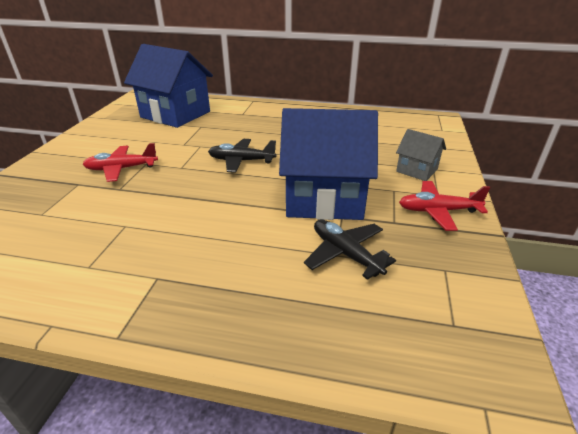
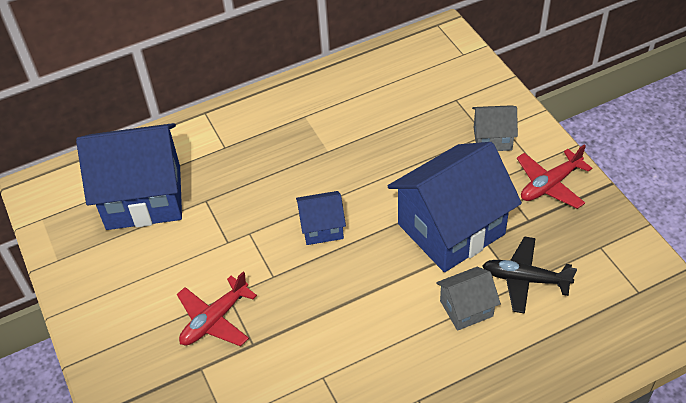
camera: 35 degrees left, 15 degrees up
black plane [208,139,277,173] -> blue house [296,191,346,245]
none -> grey house [436,267,501,331]

